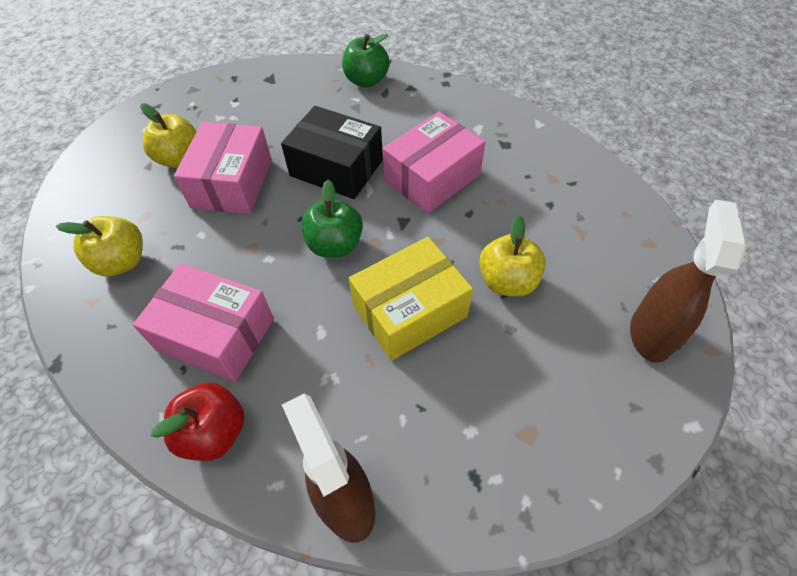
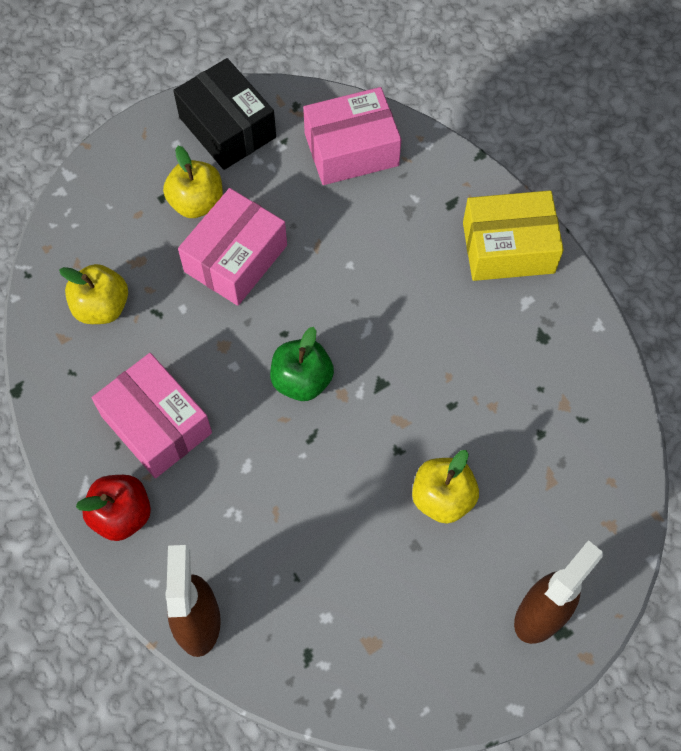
camera: 25 degrees right, 10 degrees up
black box [281,106,383,199] -> black box moved to [173,58,276,170]
green apple [342,34,390,87] -> none
yellow box [349,237,473,361] -> yellow box moved to [463,190,564,281]
pink box [383,112,485,214] -> pink box moved to [303,87,401,185]

